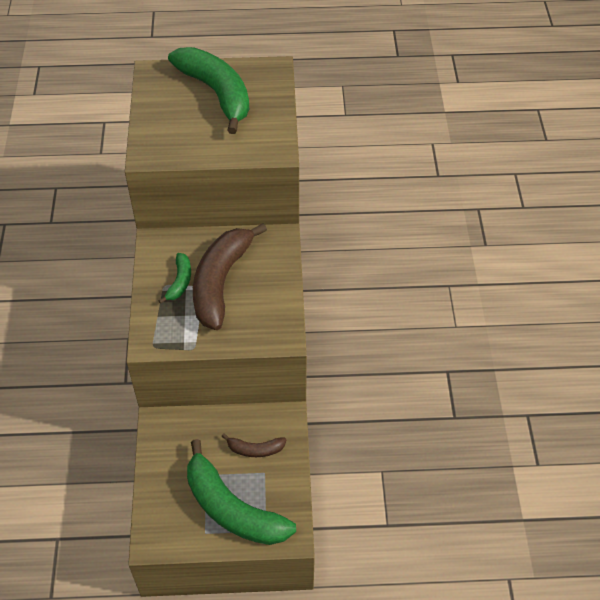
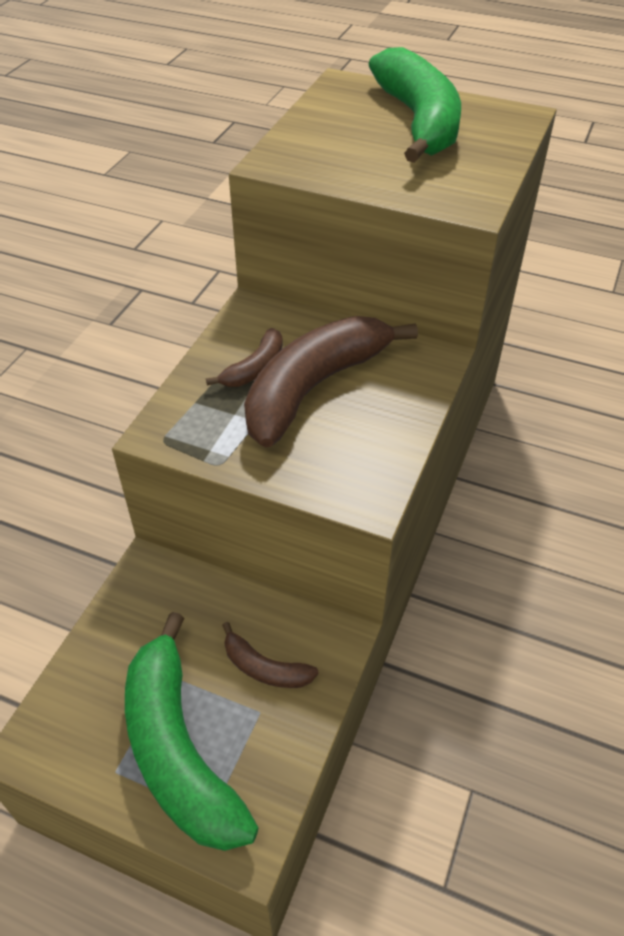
camera: 25 degrees right, 5 degrees down
green banana [158,253,191,304] -> brown banana [206,328,283,387]

